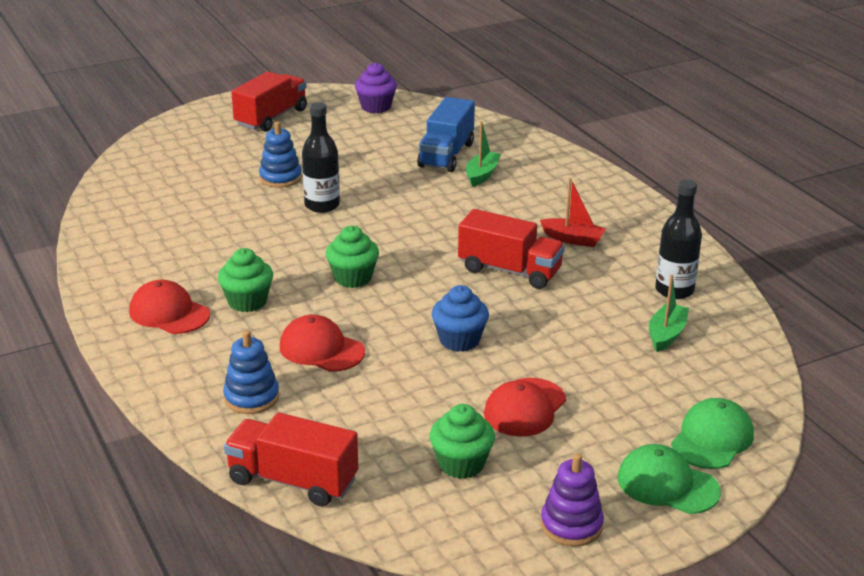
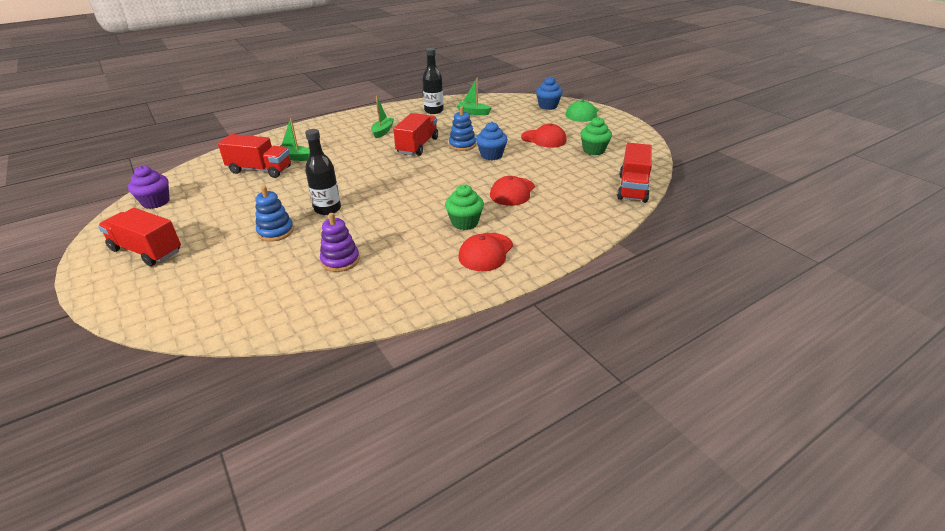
camera: 95 degrees left, 5 degrees up
blue stacking toy [223,330,279,414] -> blue stacking toy moved to [449,106,476,151]
green cupcake [326,226,379,288] -> none
blue truck [417,97,475,172] -> red truck [218,134,291,178]
red boat [540,178,606,247] -> green boat [371,96,394,138]
purple stacking toy [541,453,604,547] -> purple stacking toy moved to [320,213,360,272]
green cap [671,398,754,469] -> blue cupcake [536,77,563,110]

